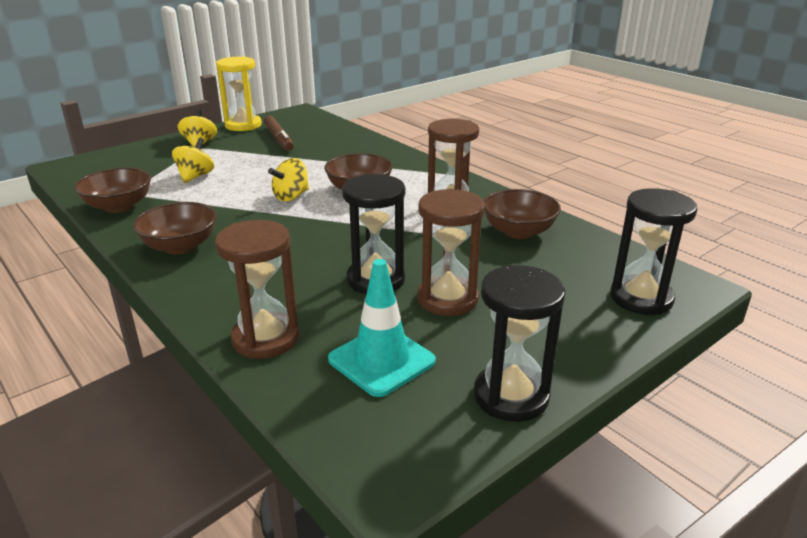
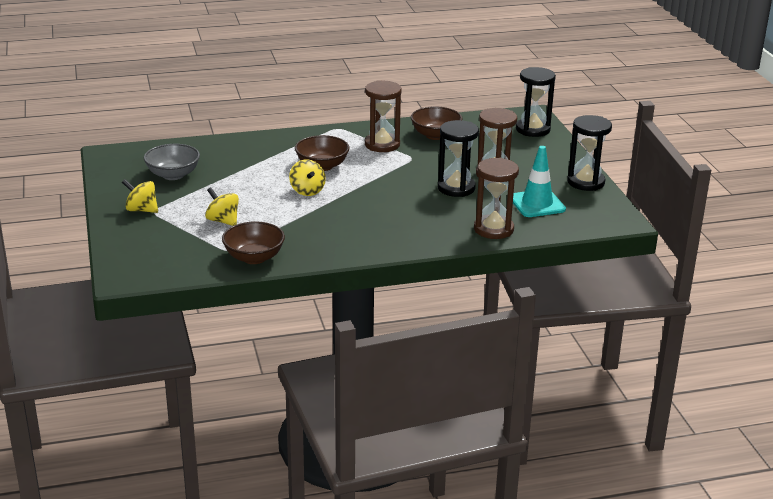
camera: 65 degrees left, 0 degrees up
brown bowl [133,202,217,255] -> none
yellow hourglass [216,57,262,131] -> none
brown marker [264,116,294,151] -> grey bowl [144,144,200,180]

